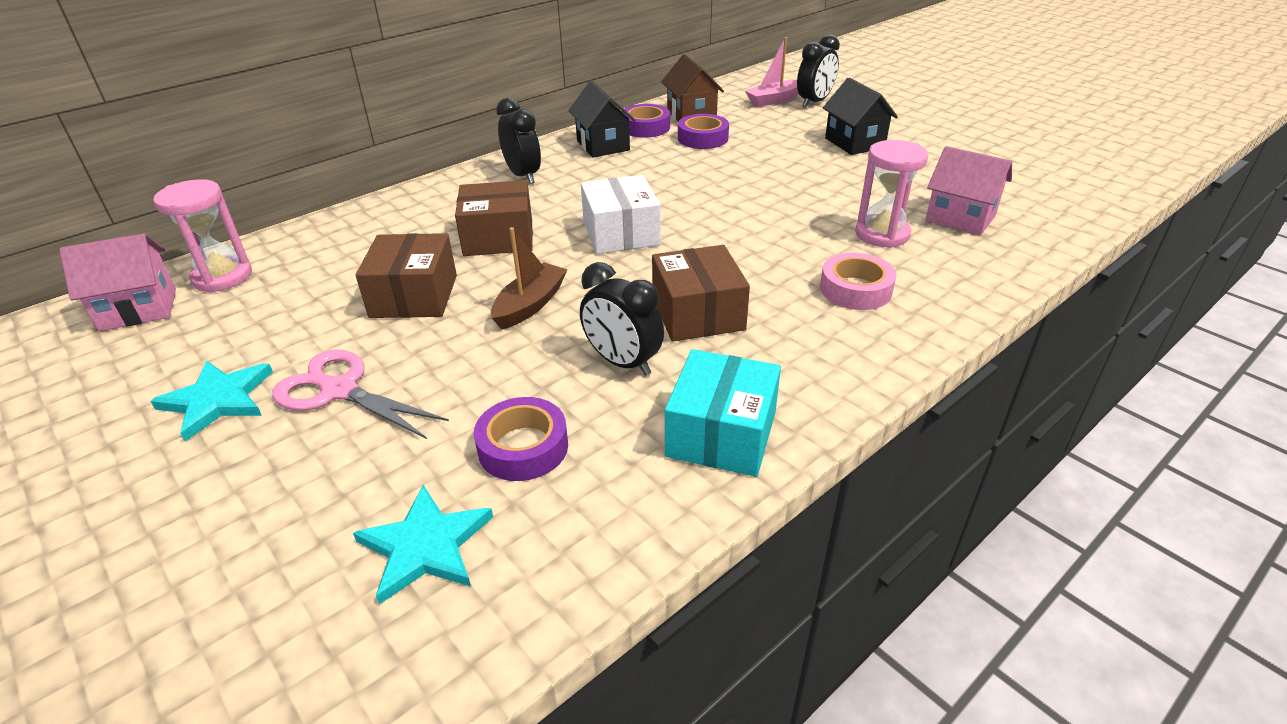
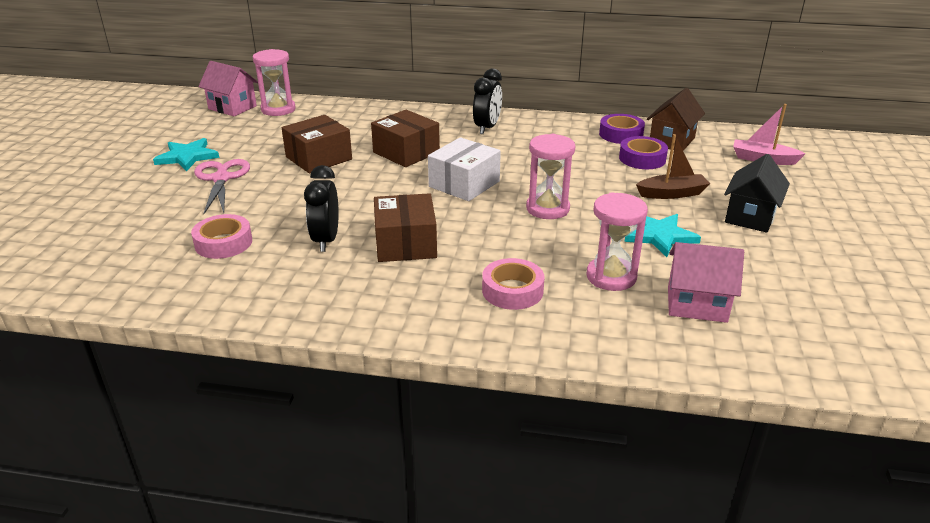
camera: 50 degrees right, 5 degrees down
turquoise star [353,485,493,605] -> turquoise star moved to [625,214,701,257]
purple tape [474,397,568,481] -> pink tape [191,214,252,259]
brown boat [491,227,568,330] -> brown boat moved to [636,134,710,199]
black house [568,81,636,158] -> none
brown box [652,245,750,342] -> brown box turned 45 degrees counterclockwise [374,193,437,262]
turquoise box [665,349,781,477] -> none
black clock [797,35,840,108] -> none
pink house [925,146,1012,235] -> pink house turned 75 degrees counterclockwise [668,242,744,323]
none -> pink hourglass [526,134,575,219]

